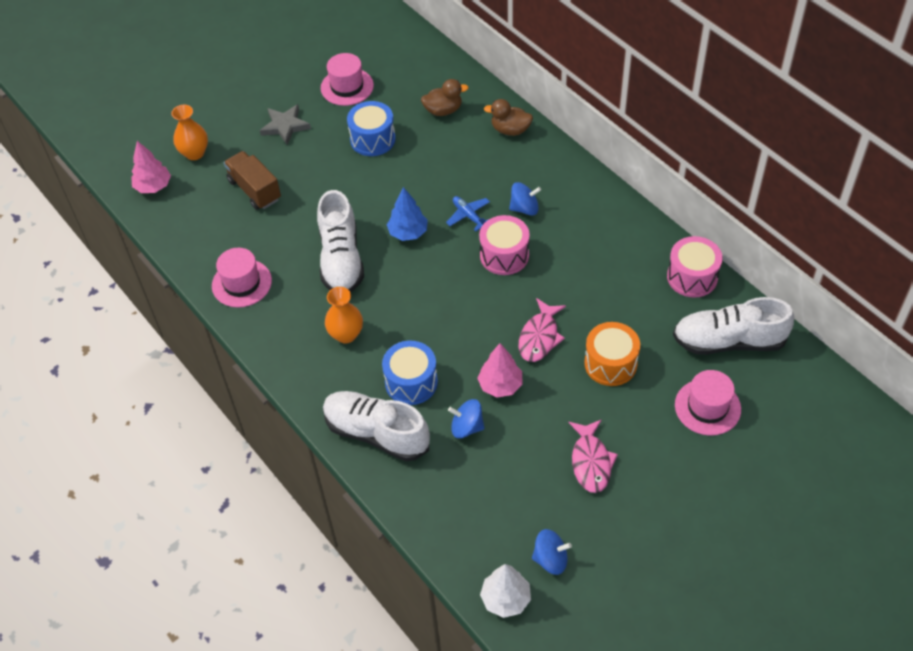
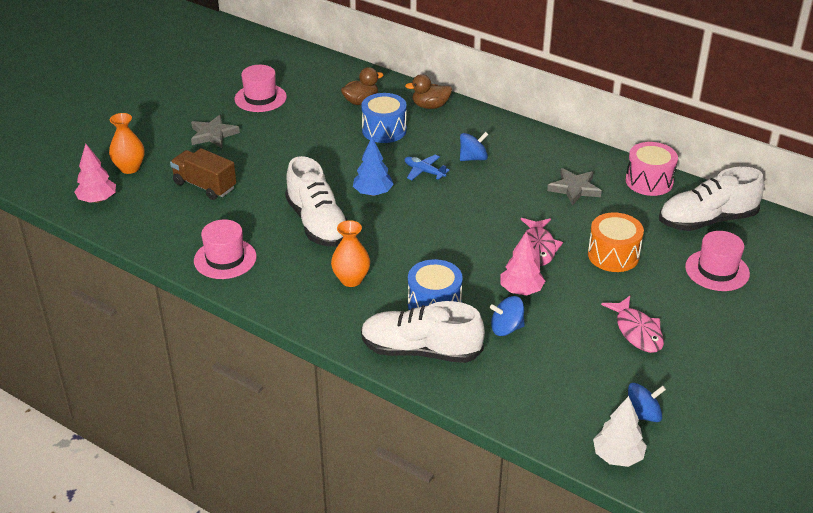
camera: 20 degrees left, 15 degrees down
blue drum [347,101,396,156] -> blue drum moved to [361,93,407,143]
pink drum [479,215,530,275] -> none
none -> grey star [547,168,602,205]

